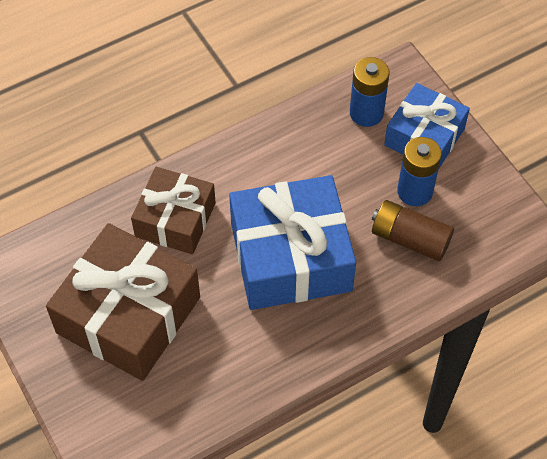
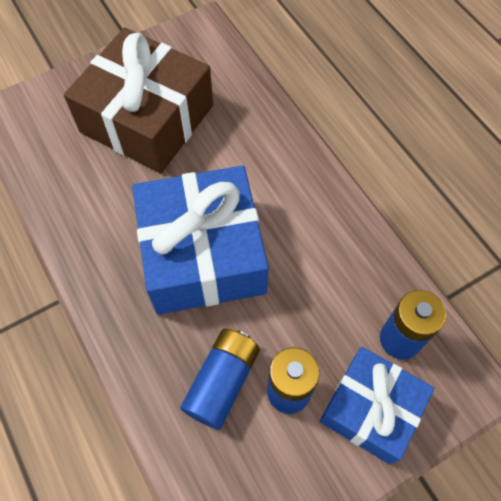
camera: 90 degrees right, 5 degrees up
brown gift [131,167,216,254] -> none
brown battery [372,200,454,261] -> blue battery [180,329,260,430]

